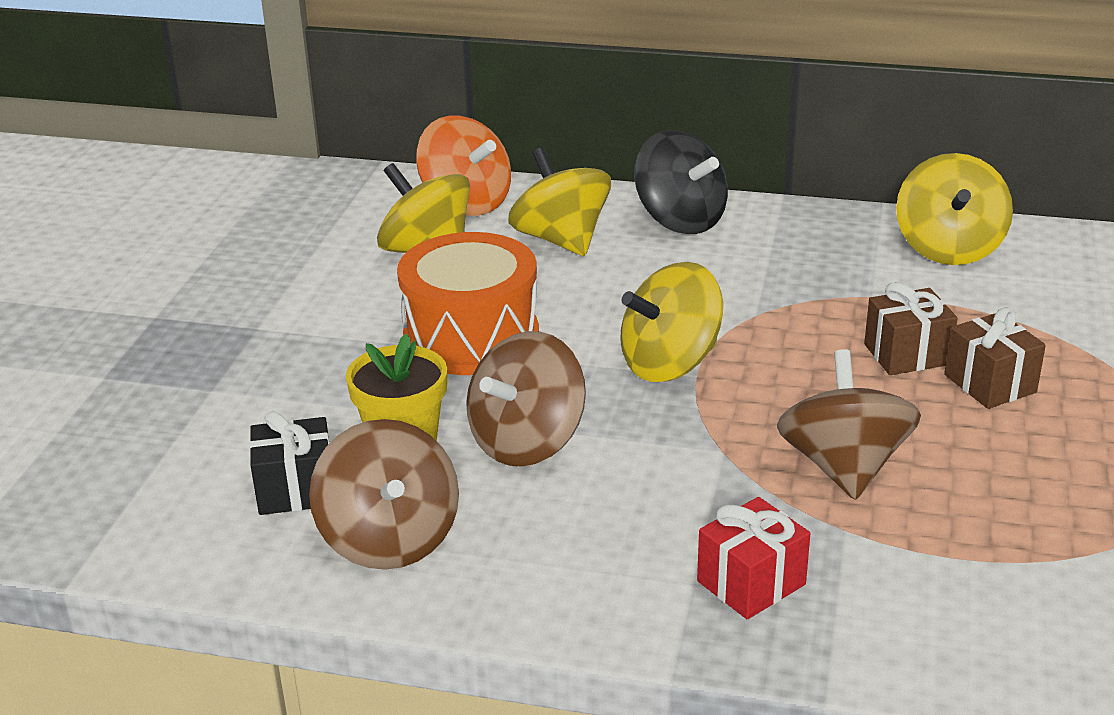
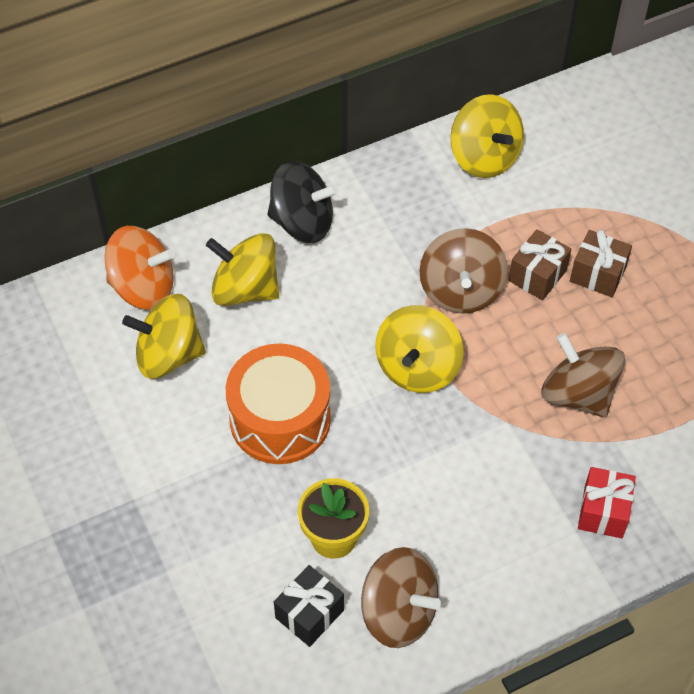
camera: 40 degrees left, 25 degrees up
brown spinning top [466,331,586,467] -> brown spinning top moved to [419,228,508,314]

